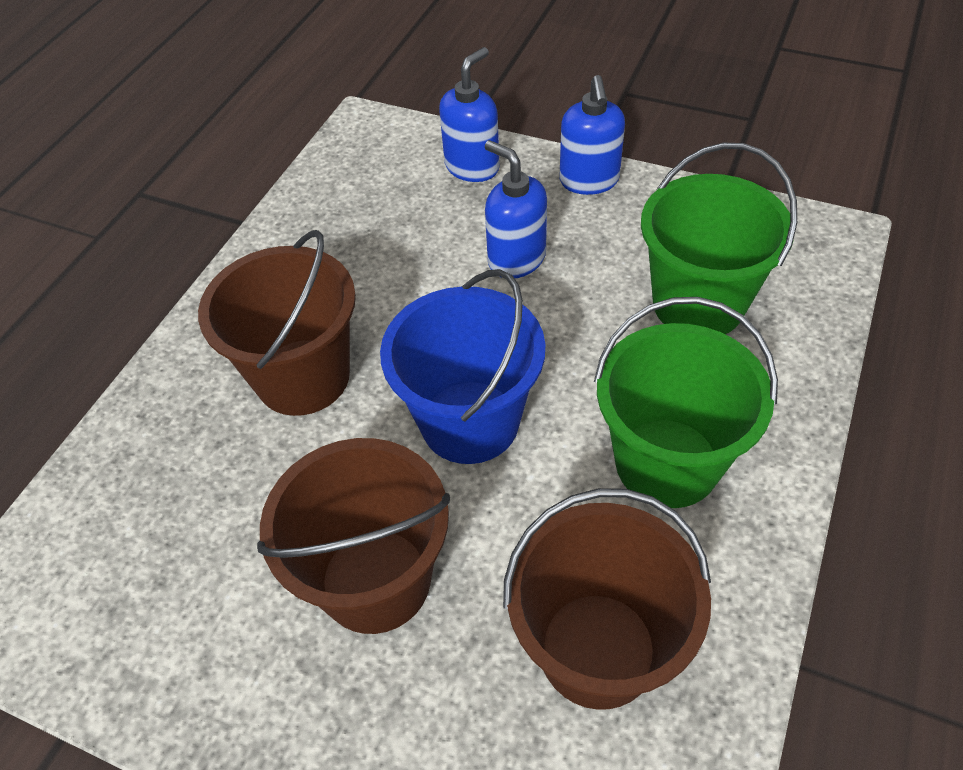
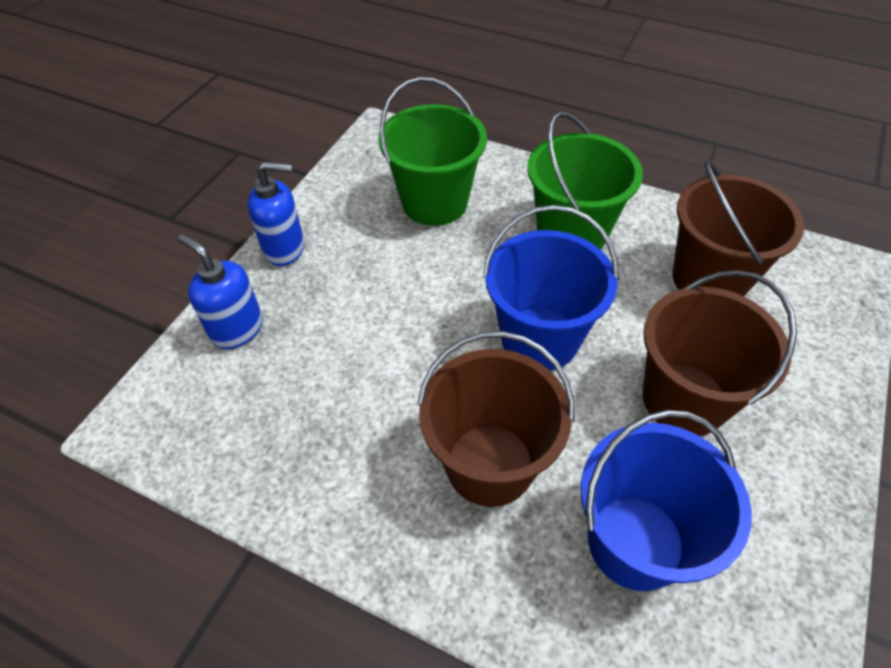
camera: 90 degrees left, 0 degrees up
blue soap dispenser [485,140,547,278] -> none
none -> blue bucket [581,410,752,591]

